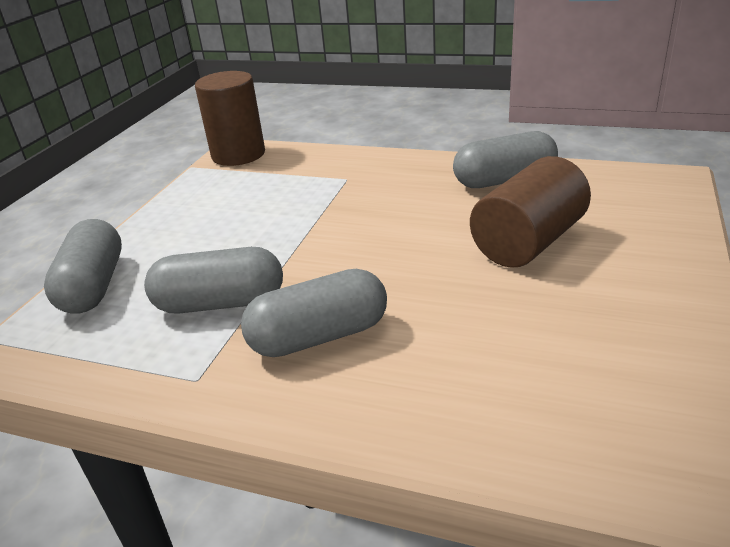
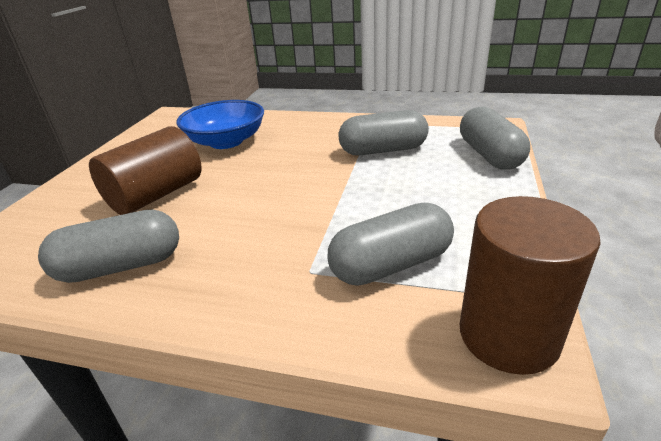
camera: 175 degrees right, 0 degrees up
grey capsule [241,269,387,357] -> grey capsule moved to [328,203,454,286]
none -> blue bowl [177,100,264,149]

